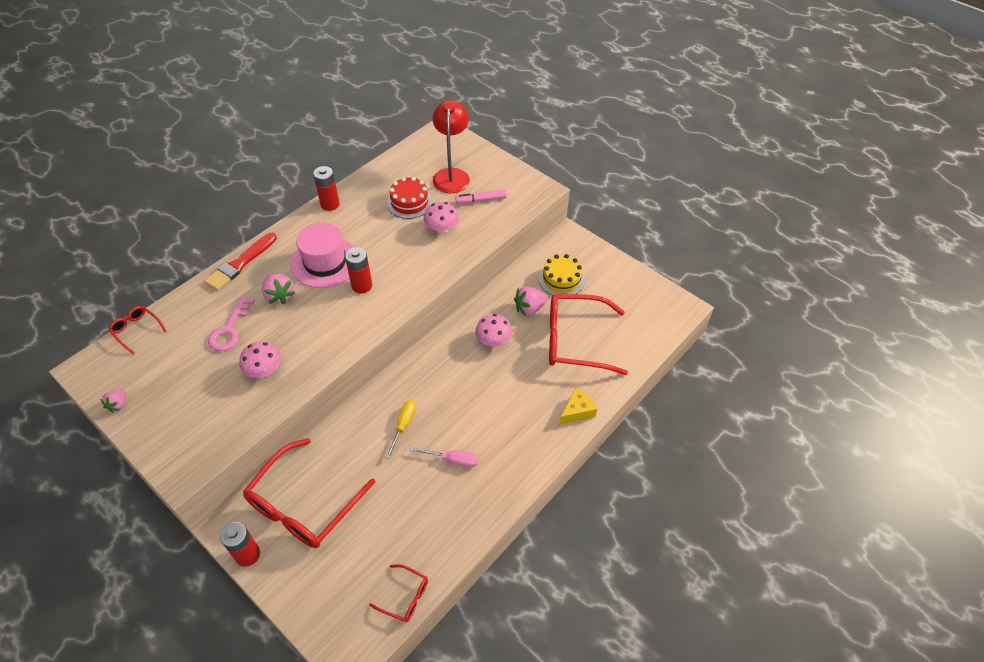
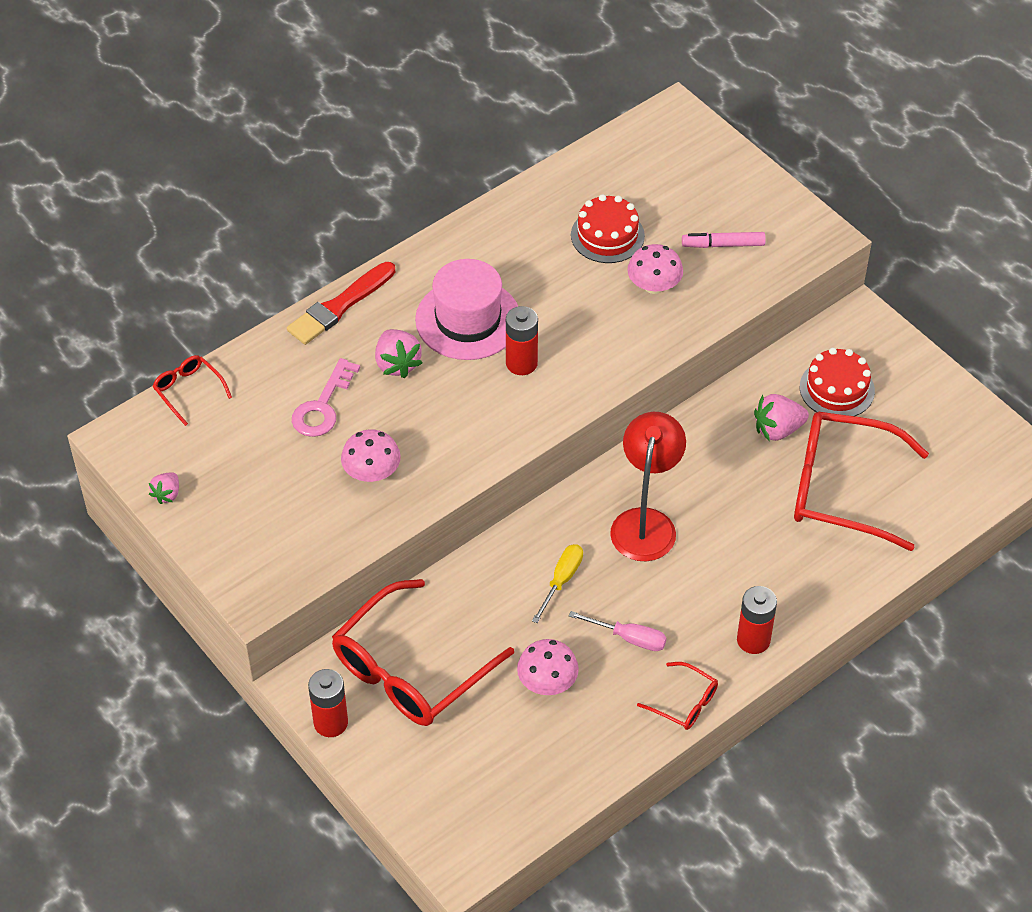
camera: 10 degrees right, 0 degrees up
red battery [313,166,340,211] -> red battery moved to [737,586,777,654]
red glasses [369,565,428,622] -> red glasses moved to [637,662,718,730]
red lamp [433,100,470,193] -> red lamp moved to [610,412,686,561]
pink mushroom [475,314,512,346] -> pink mushroom moved to [517,639,579,695]
yellow cake [539,254,585,295] -> red cake [800,348,875,416]
yellow cheese [559,388,597,425] -> none

